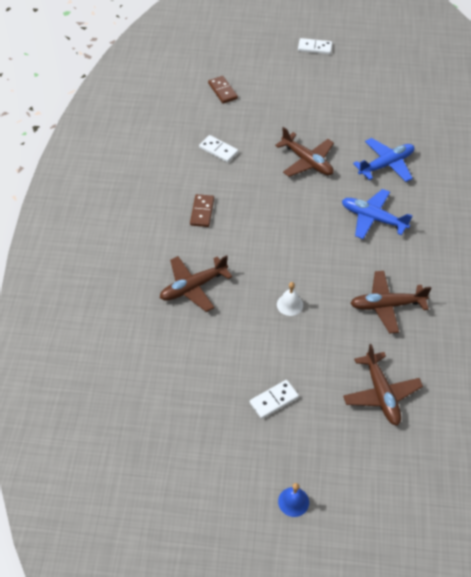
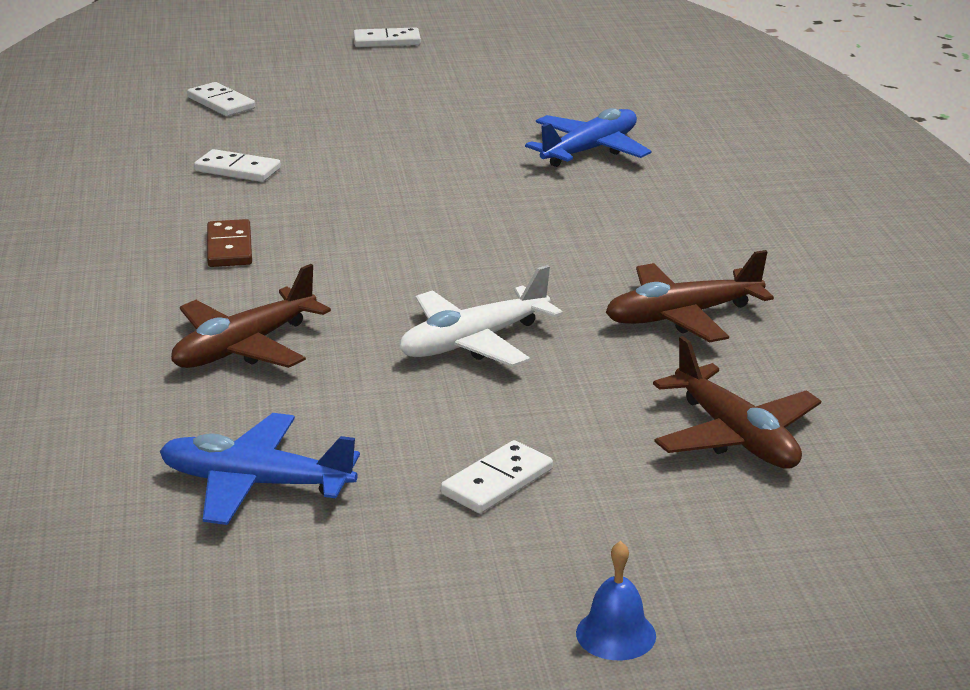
camera: 15 degrees left, 25 degrees down
brown domino [208,76,238,104] -> white domino [187,82,255,116]
brown plane [275,127,334,177] -> none
white bell [277,282,303,316] -> white plane [399,265,563,367]
blue plane [342,189,412,239] -> blue plane moved to [160,413,360,525]

